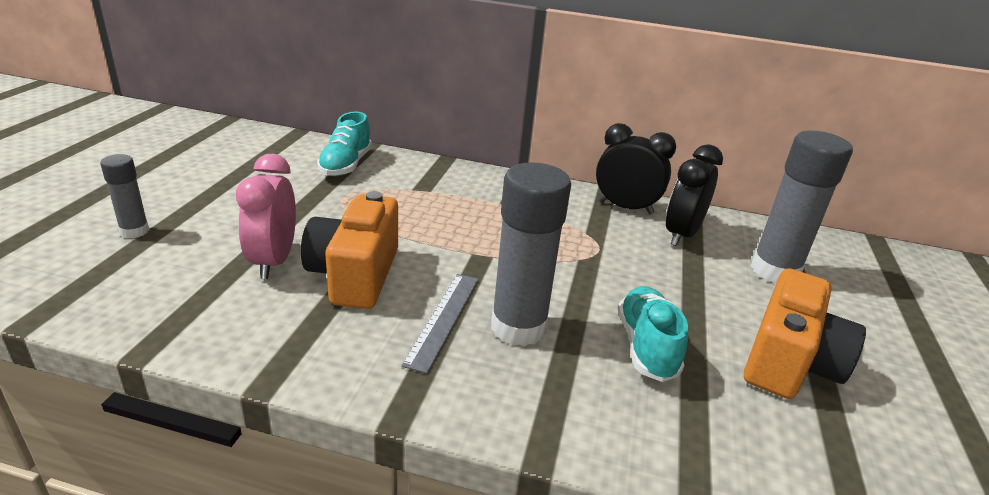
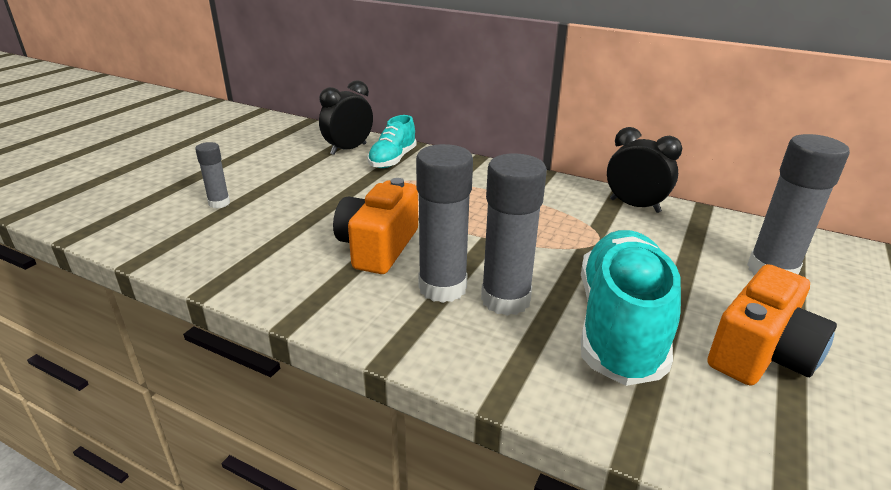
camera: 15 degrees right, 0 degrees up
pink clock [236,154,296,279] -> none
grey ruler [401,274,479,373] -> grey glue stick [416,144,473,303]
turquoise shoe [618,286,688,382] -> turquoise shoe [581,230,681,386], size x1.83
black clock [666,144,723,246] -> black clock moved to [319,80,373,155]

